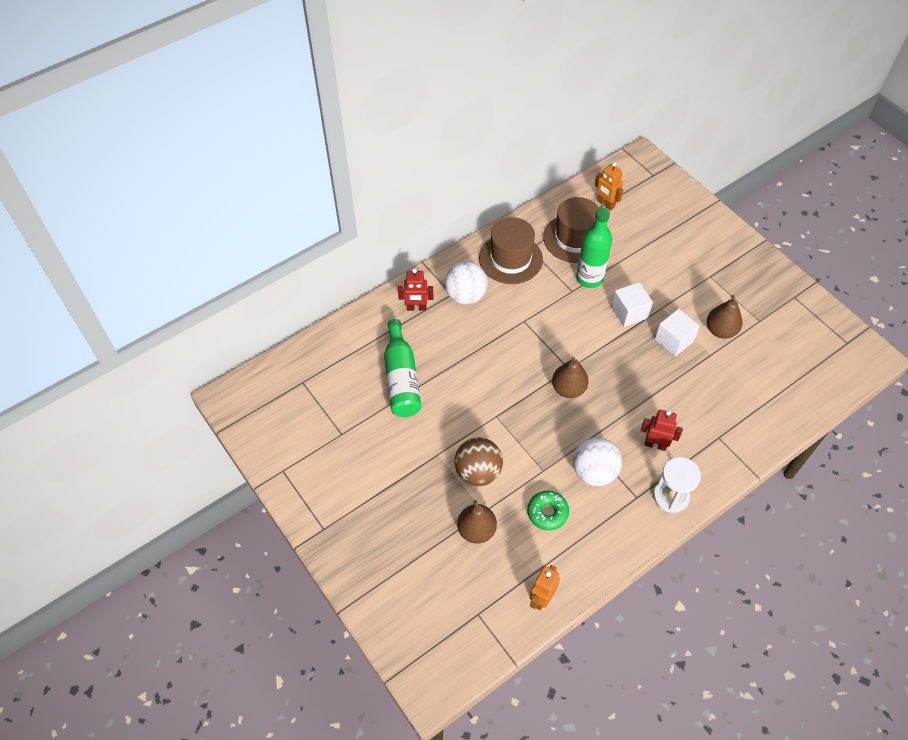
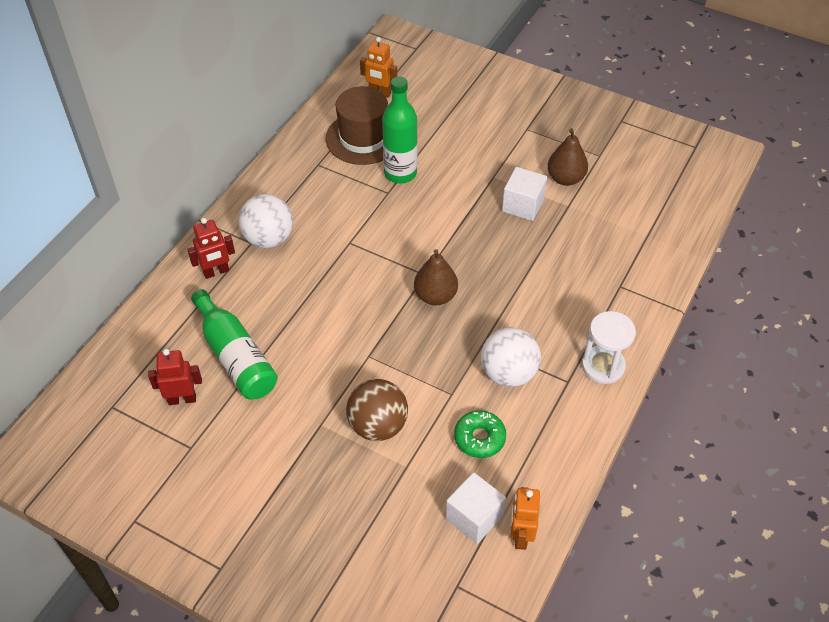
camera: 25 degrees left, 5 degrees down
brown pear [457,500,497,544] -> none
brown hat [479,217,543,284] -> none
white cube [611,282,653,327] -> white cube moved to [446,472,506,544]
red robot [641,410,683,451] -> red robot moved to [148,349,202,405]

